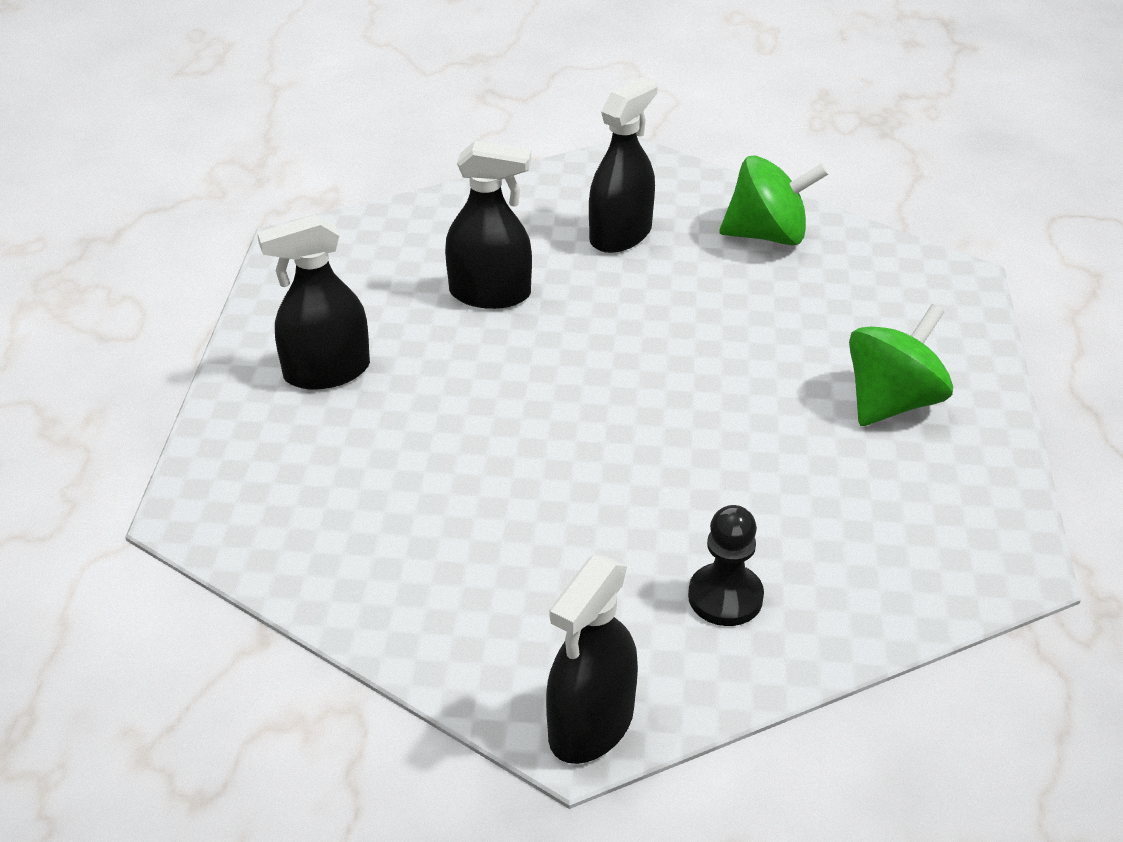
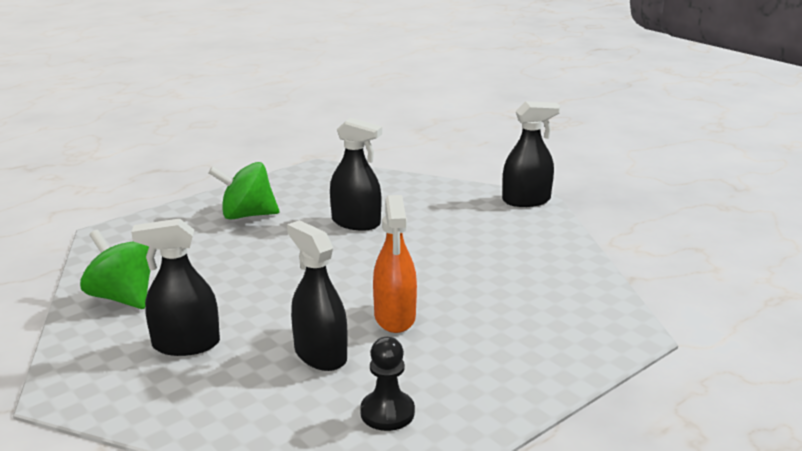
camera: 135 degrees left, 15 degrees down
black spray bottle [257,215,370,390] -> black spray bottle moved to [330,118,382,231]
black pawn [688,505,764,626] -> black pawn moved to [360,337,415,431]
none -> orange spray bottle [373,195,417,333]

